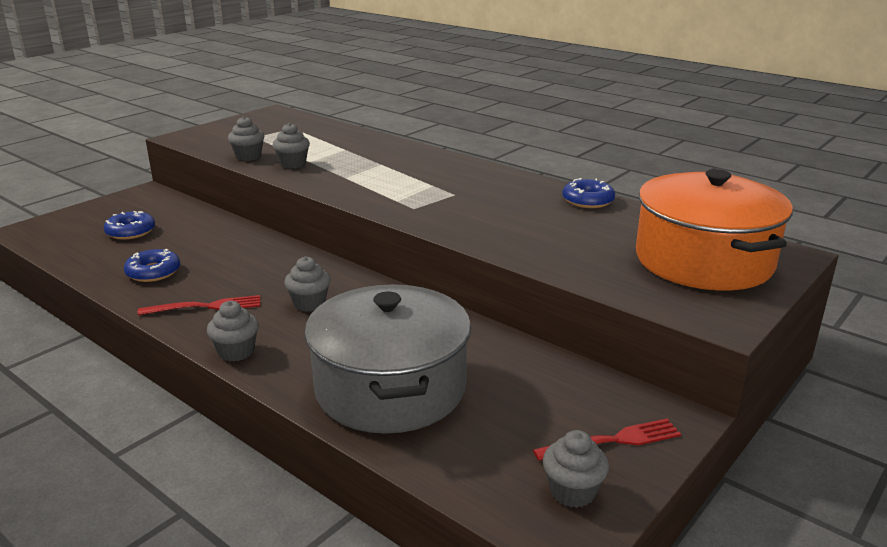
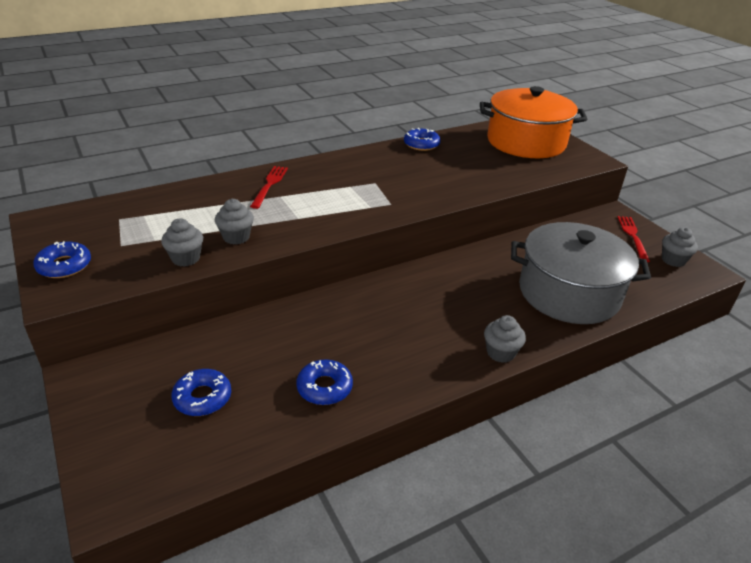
camera: 70 degrees left, 10 degrees up
red fork [138,295,260,315] -> red fork moved to [250,166,288,209]
grey cupcake [284,256,330,312] -> none
none -> blue donut [33,241,91,278]

